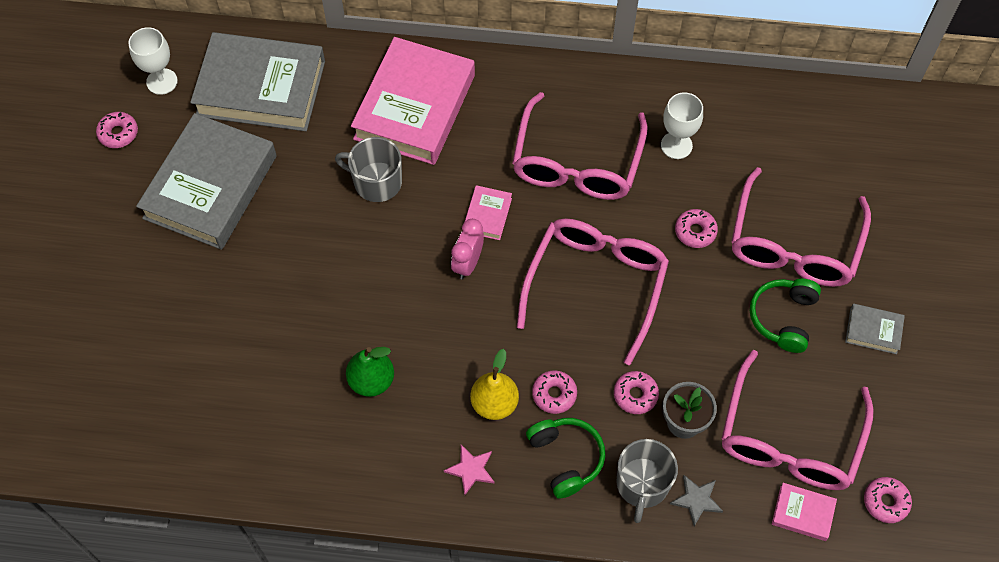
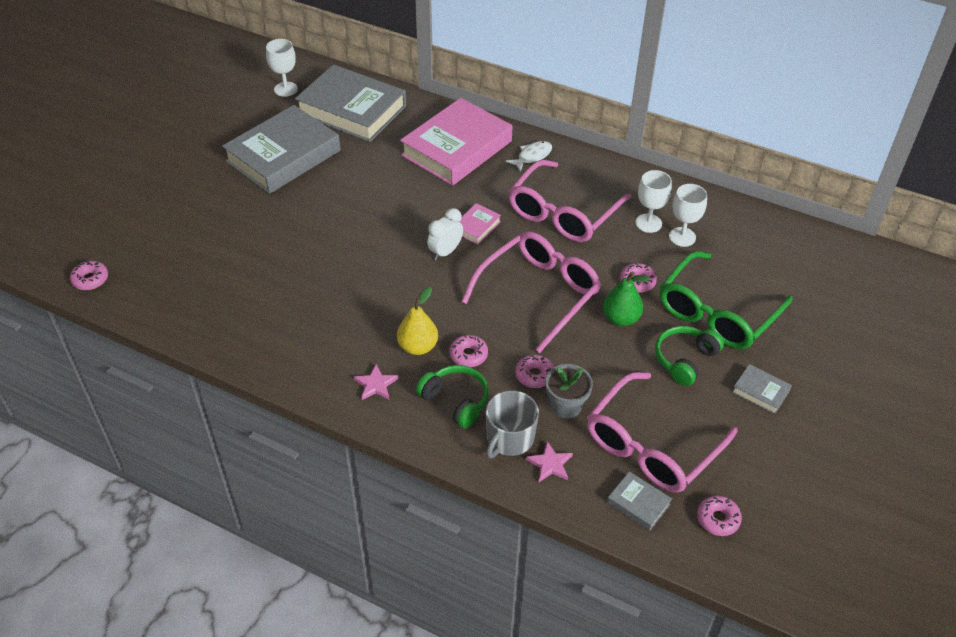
camera: 20 degrees right, 15 degrees down
pink donut [96,112,138,148] -> pink donut moved to [70,261,108,290]
grey mug [335,137,402,202] -> none
green pear [346,347,394,397] -> green pear moved to [603,271,650,326]
pink clock [451,219,484,280] -> white clock [427,208,463,260]
green headphones [526,418,605,499] -> green headphones turned 45 degrees counterclockwise [416,365,489,428]
grey star [670,475,723,526] -> pink star [526,441,573,482]
pink glasses [731,167,871,287] -> green glasses [660,251,793,349]
pink book [772,483,837,541] -> grey book [607,471,672,531]
none -> white fish [506,141,552,172]
none -> white goblet [669,184,707,247]

